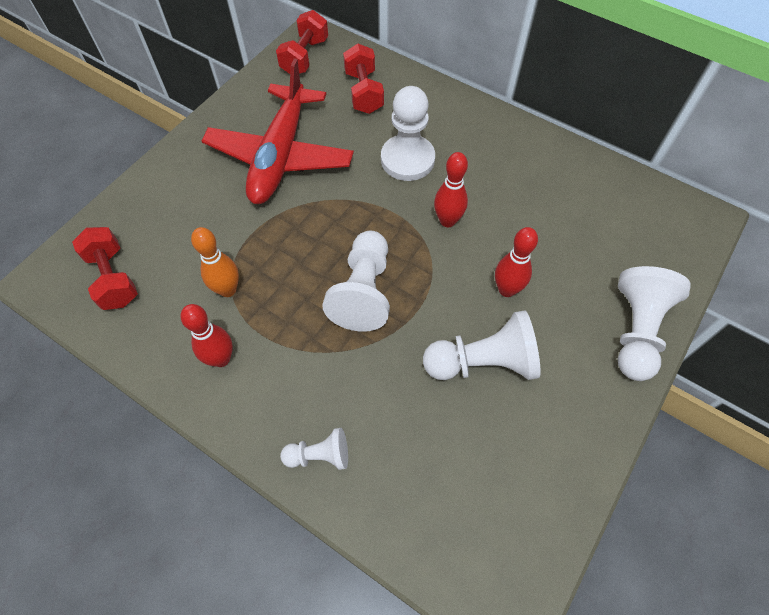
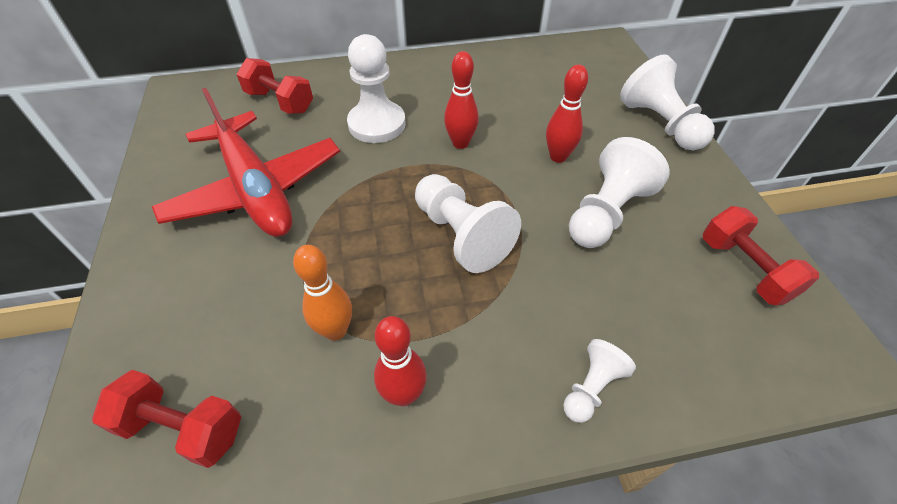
camera: 45 degrees left, 10 degrees down
red dumbbell [276,10,328,74] -> red dumbbell moved to [703,206,819,305]

